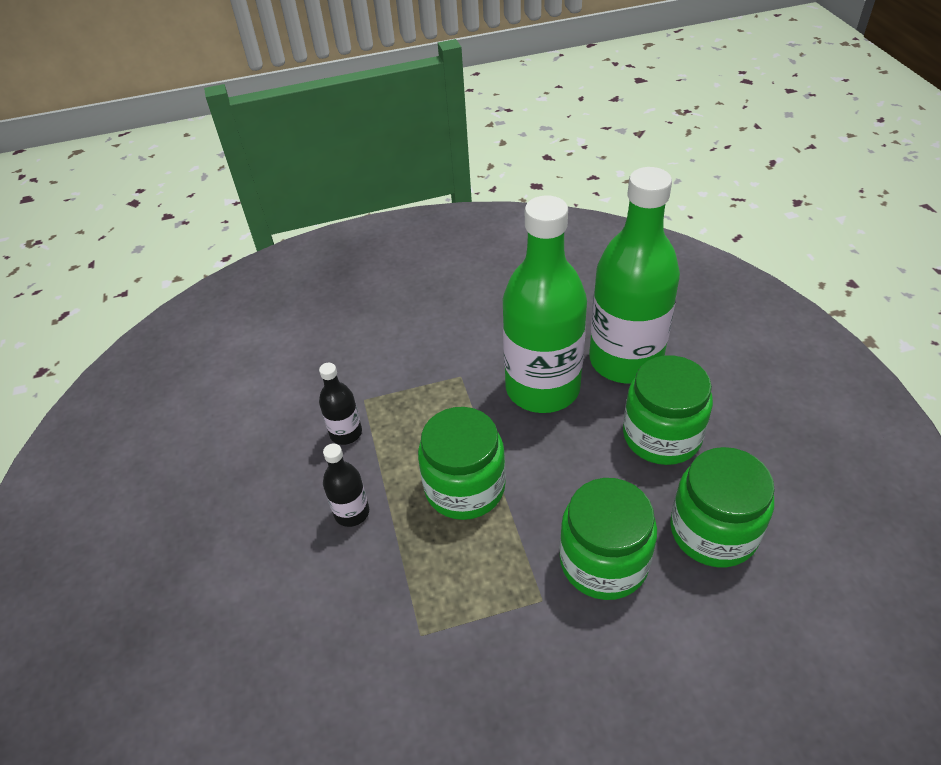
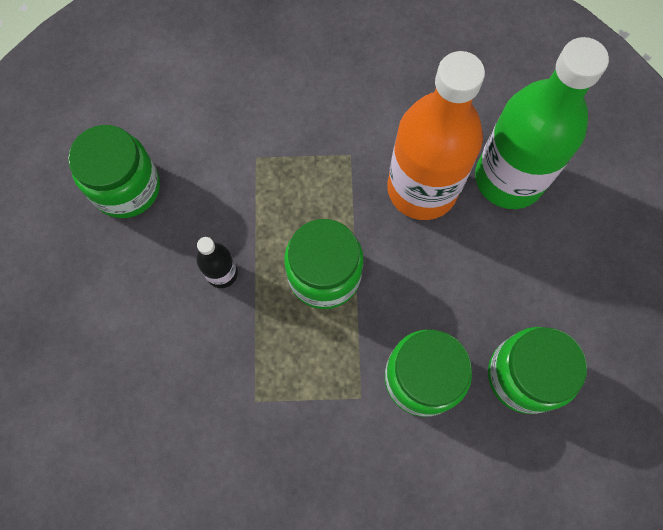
camera: 10 degrees right, 25 degrees up
black bottle [319,363,362,445] -> none
green bottle [503,195,587,413] -> orange bottle [387,51,485,220]
green jar [623,355,713,465] -> green jar moved to [68,125,160,218]

